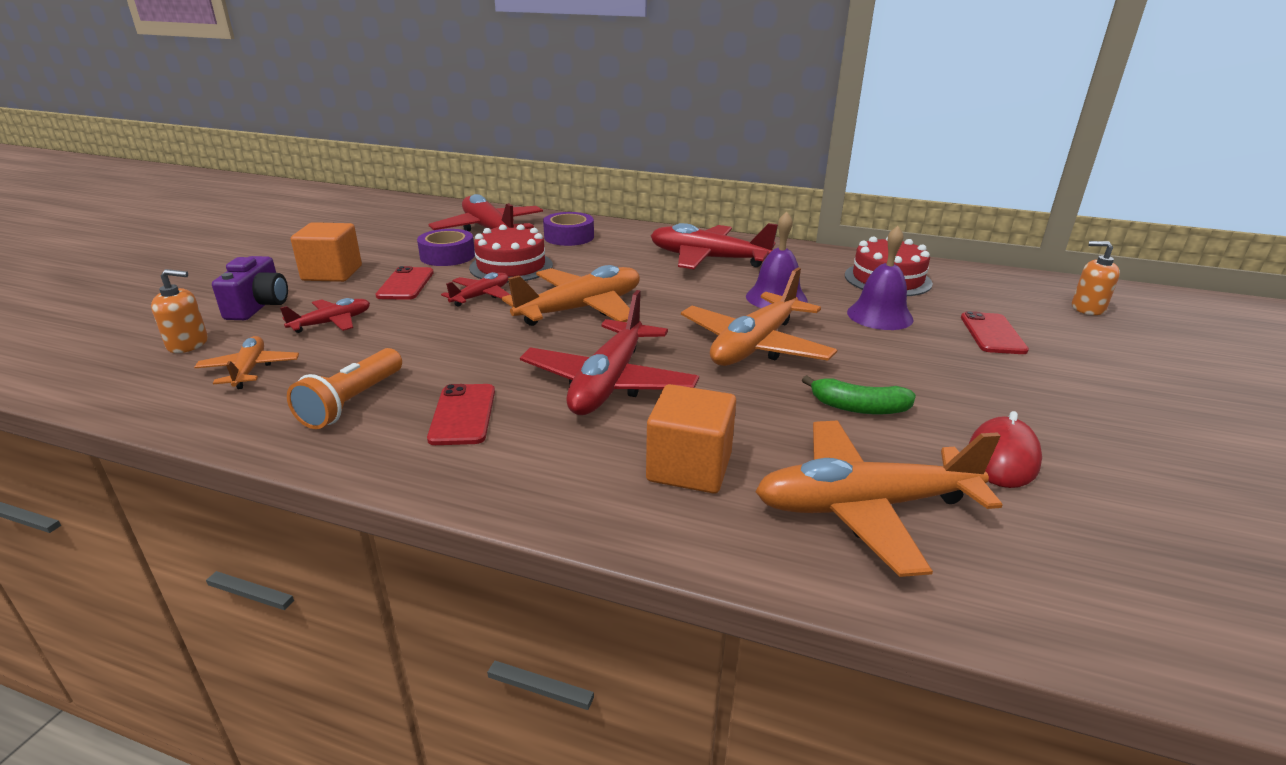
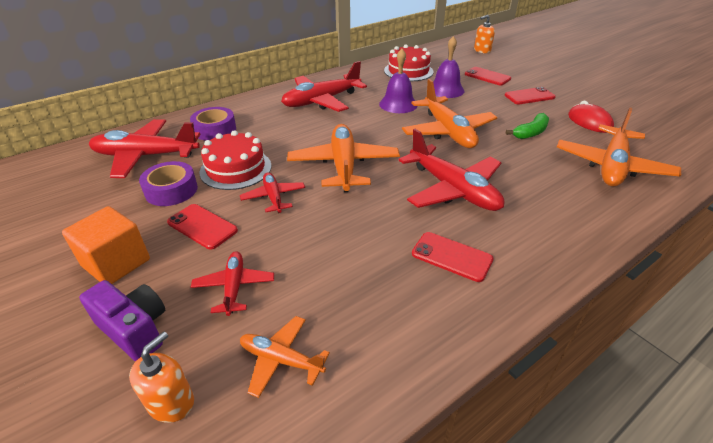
camera: 55 degrees left, 10 degrees up
orange flashlight [287,348,402,429] -> none
orange cube [646,384,736,493] -> none
none -> red phone [505,87,556,104]

